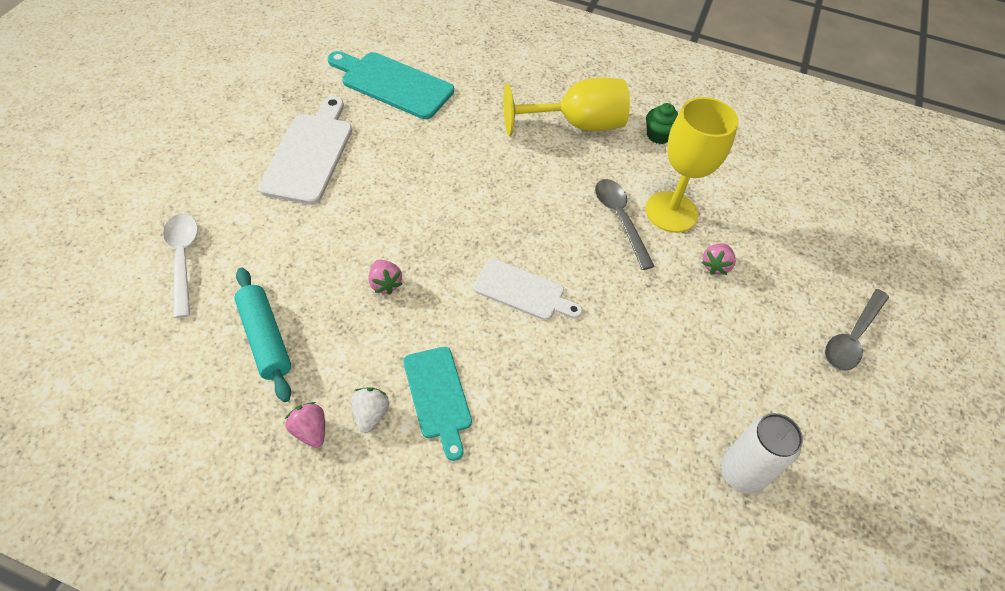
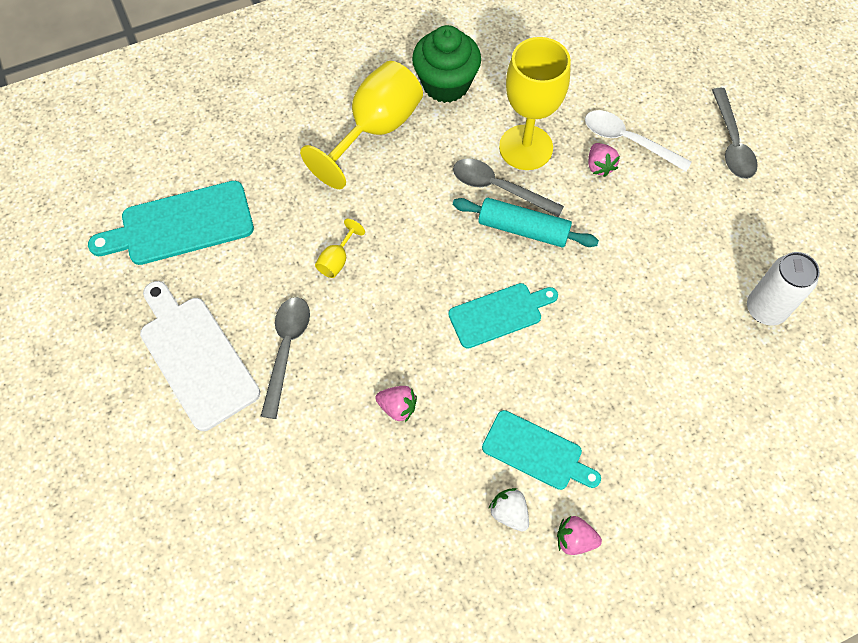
camera: 40 degrees left, 10 degrees up
white spoon [163,214,198,318] -> white spoon moved to [585,110,692,171]
turquoise rolling pin [234,267,291,402] -> turquoise rolling pin moved to [453,198,599,247]
pink strawberry [285,402,325,448] -> pink strawberry moved to [557,516,602,555]
white cutting board [473,258,582,320] -> turquoise cutting board [448,283,558,349]
green cupcake [646,103,678,144] -> green cupcake [412,25,481,103], size x1.78
none -> grey spoon [261,297,310,419]
none -> yellow goblet [315,219,365,278]

